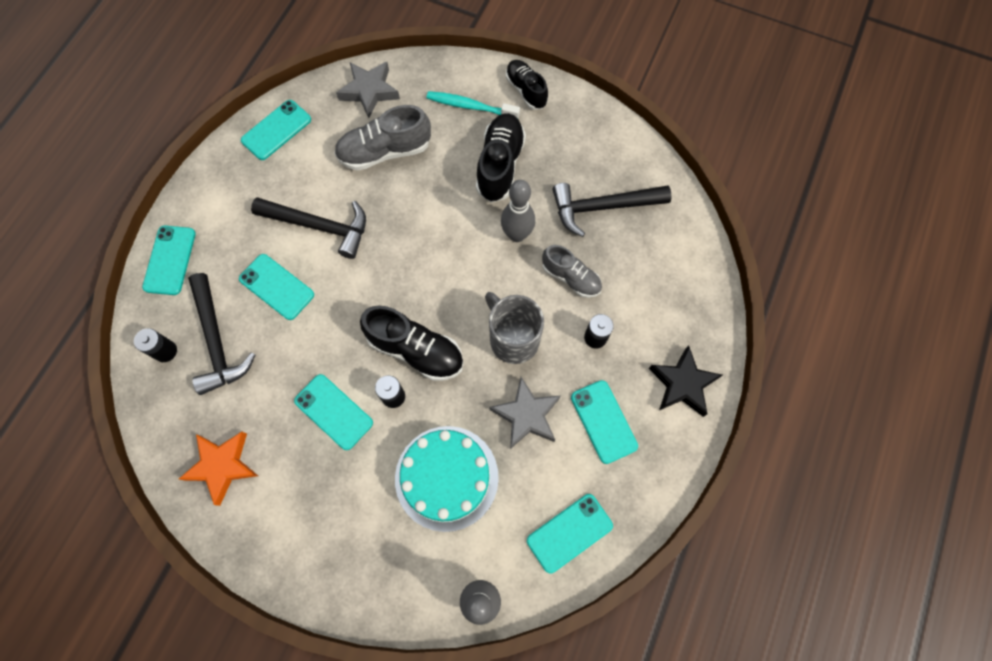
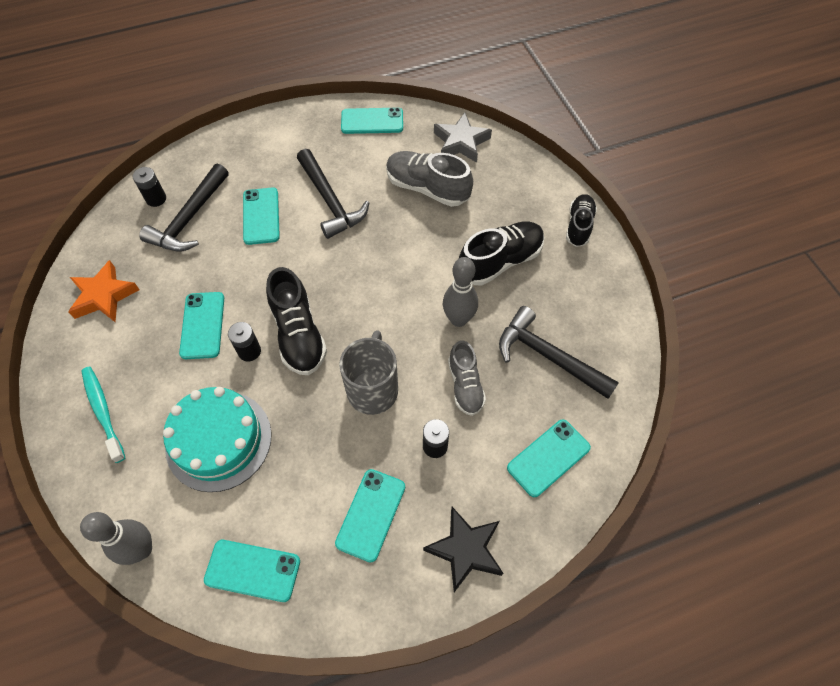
camera: 45 degrees right, 10 degrees down
turquoise phone [142,226,196,295] -> turquoise phone moved to [507,419,591,497]
turquoise toothbrush [426,91,520,119] -> turquoise toothbrush moved to [81,367,125,463]
grey star [490,377,561,449] -> none

